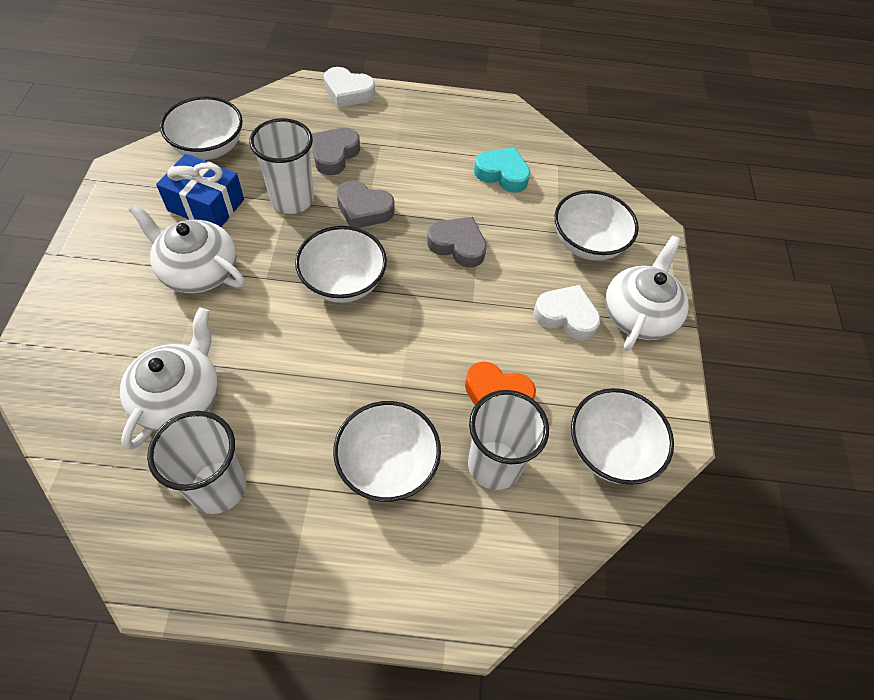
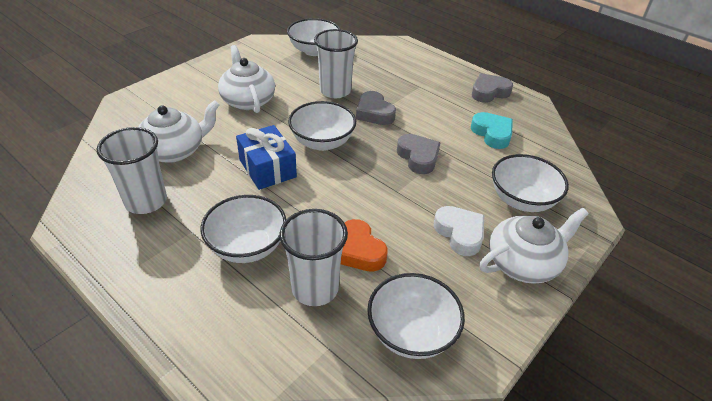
camera: 40 degrees right, 15 degrees down
blue gift [156,154,244,227] -> blue gift moved to [236,125,297,190]
grey heart [312,128,360,175] -> grey heart moved to [472,73,513,103]
white heart [324,67,375,108] -> none

